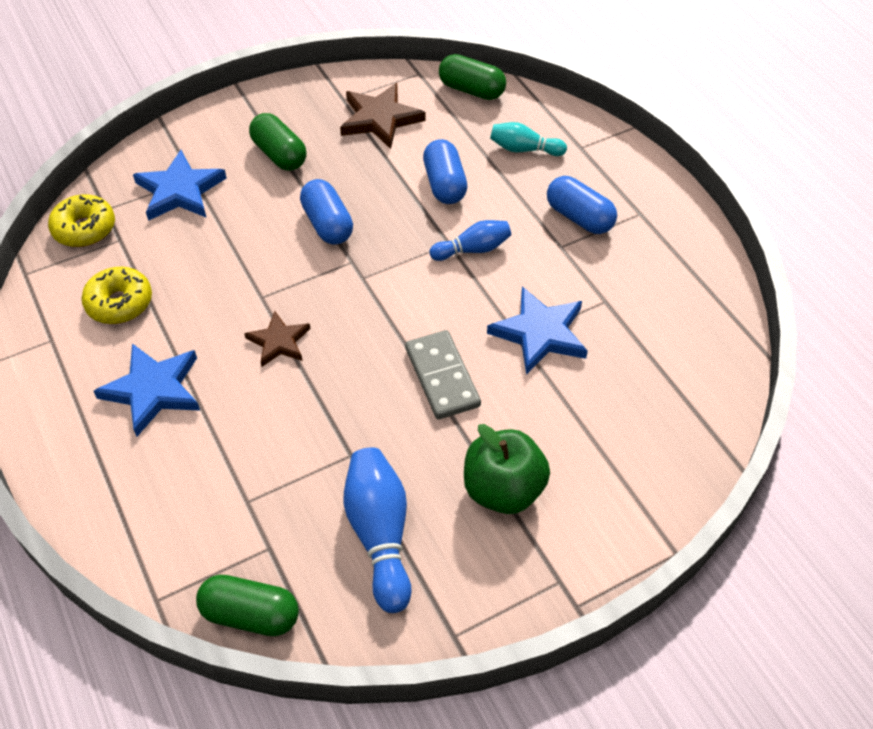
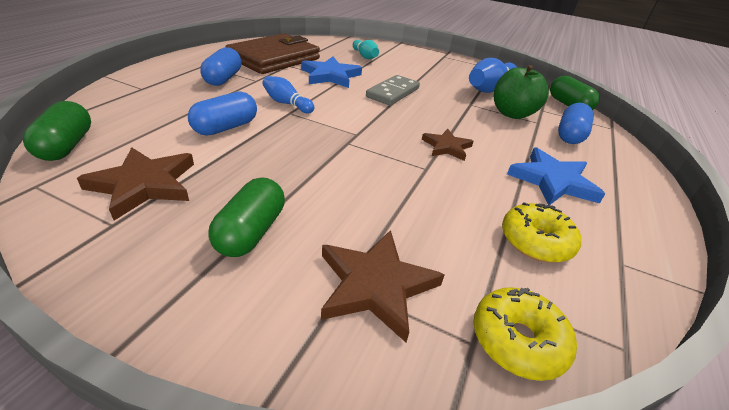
camera: 130 degrees left, 15 degrees down
blue star [133,150,227,221] -> brown star [321,230,444,342]
blue capsule [300,179,353,244] -> blue capsule moved to [558,103,594,144]
green apple [464,424,550,514] -> green apple moved to [494,65,549,119]
turquoise bowling pin [490,122,567,156] -> turquoise bowling pin moved to [353,40,379,59]
none -> brown wallet [225,33,320,74]

